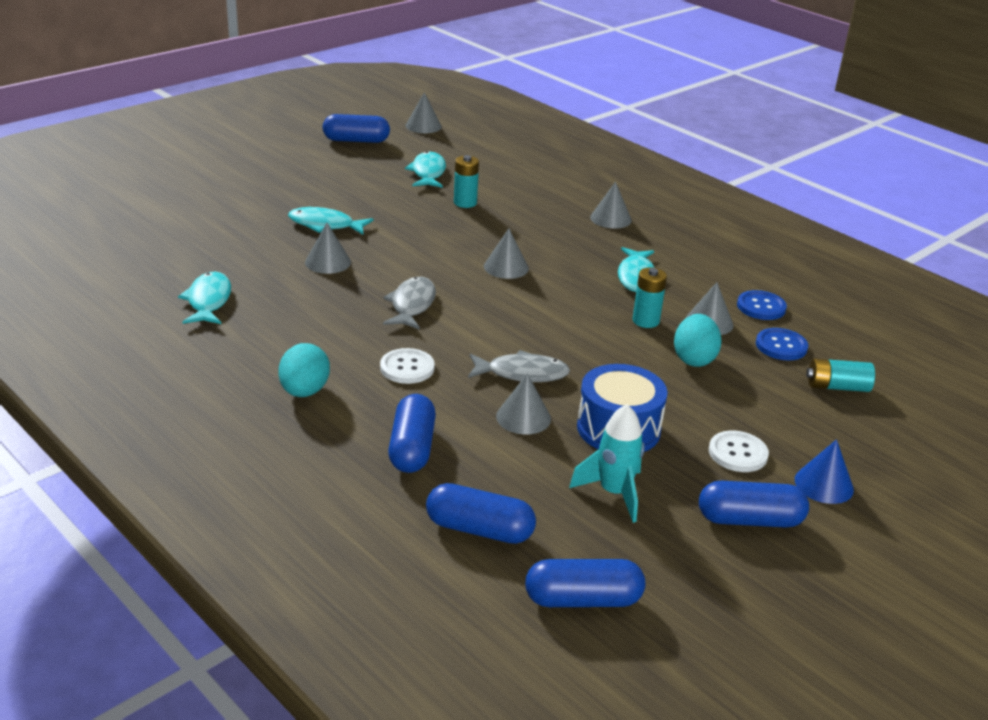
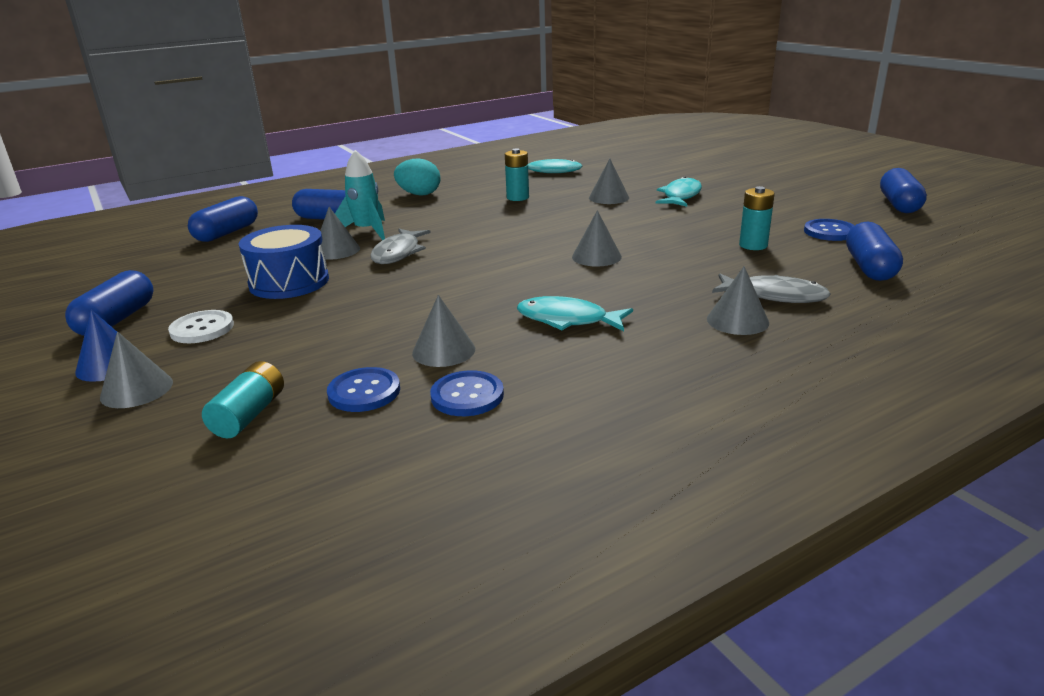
camera: 105 degrees right, 5 degrees down
white button [380,348,435,384] -> none
grey fish [383,277,436,330] -> grey fish moved to [712,274,831,303]
turquoise fish [405,151,446,188] -> blue button [804,219,855,241]
grey cone [406,92,442,133] -> grey cone moved to [100,332,173,408]
blue capsule [525,559,645,607] -> blue capsule moved to [846,221,903,281]
turquoise rocket [569,404,644,523] -> turquoise rocket moved to [335,150,385,240]
turquoise battery [633,267,667,328] -> turquoise battery moved to [505,149,529,201]
turquoise egg [674,314,722,367] -> none

